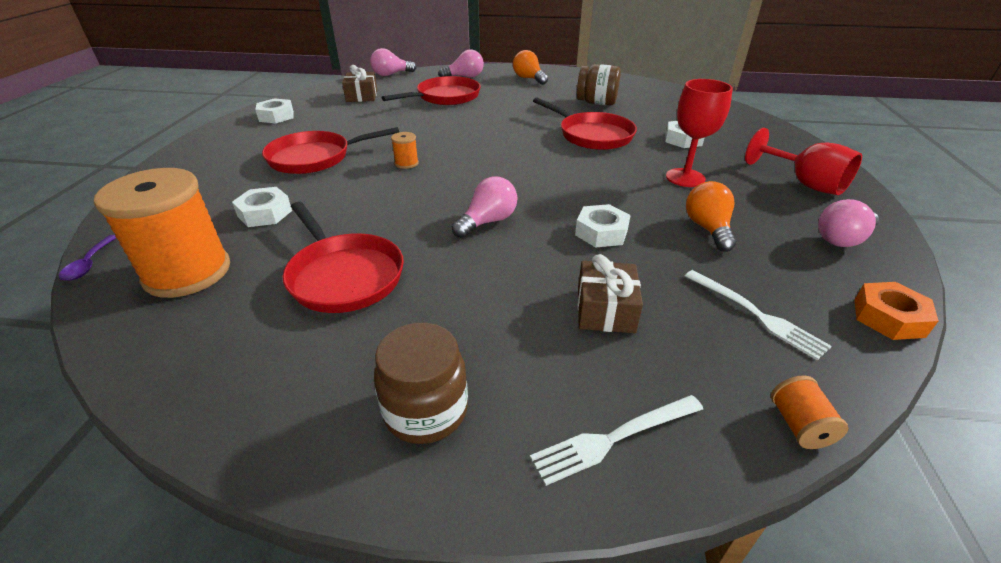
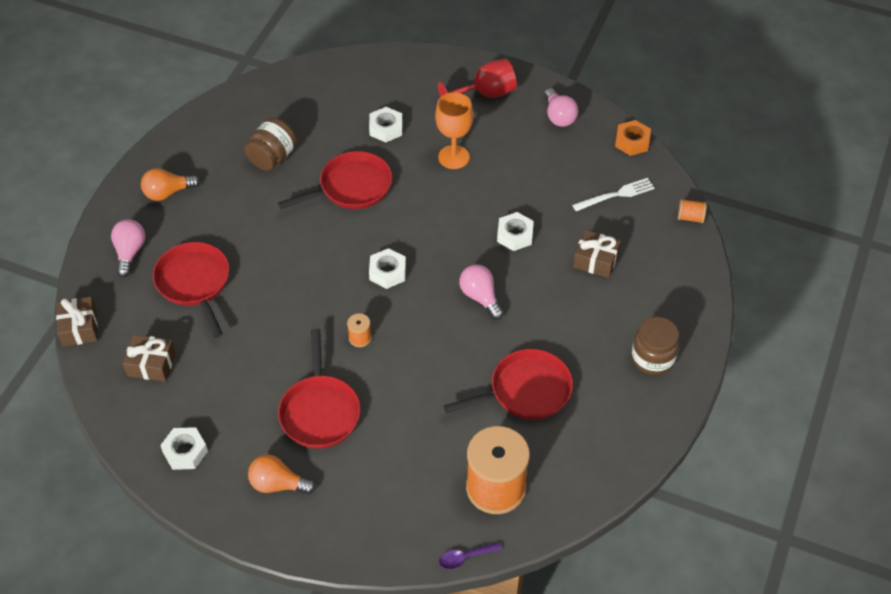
camera: 75 degrees left, 15 degrees up
purple spoon [59,235,116,281] -> purple spoon turned 150 degrees clockwise [439,542,502,569]
white nut [232,187,292,227] -> white nut moved to [369,248,406,289]
pink light bulb [370,48,416,76] -> brown gift [56,297,98,347]
white fork [530,395,703,486] -> none
red goblet [666,79,733,187] -> orange goblet [435,92,473,169]
orange light bulb [686,181,736,252] -> orange light bulb moved to [248,455,316,494]

